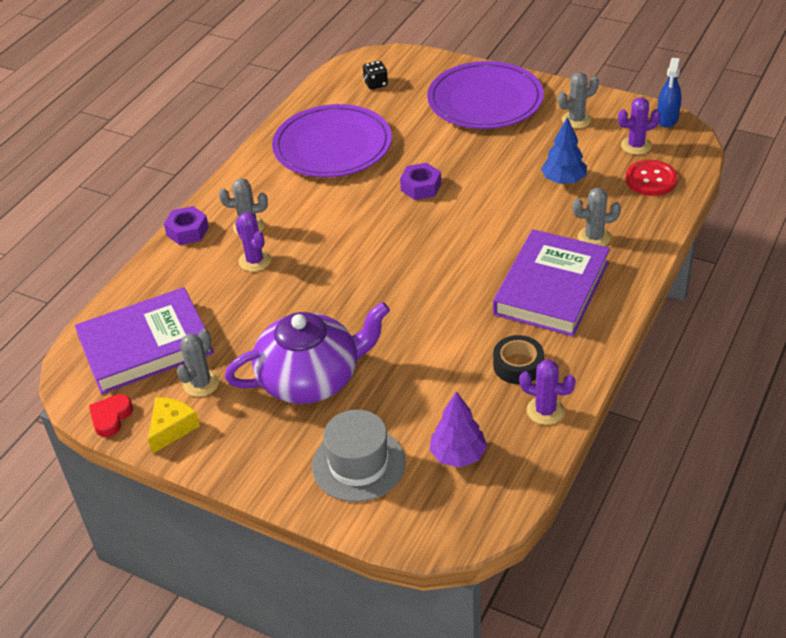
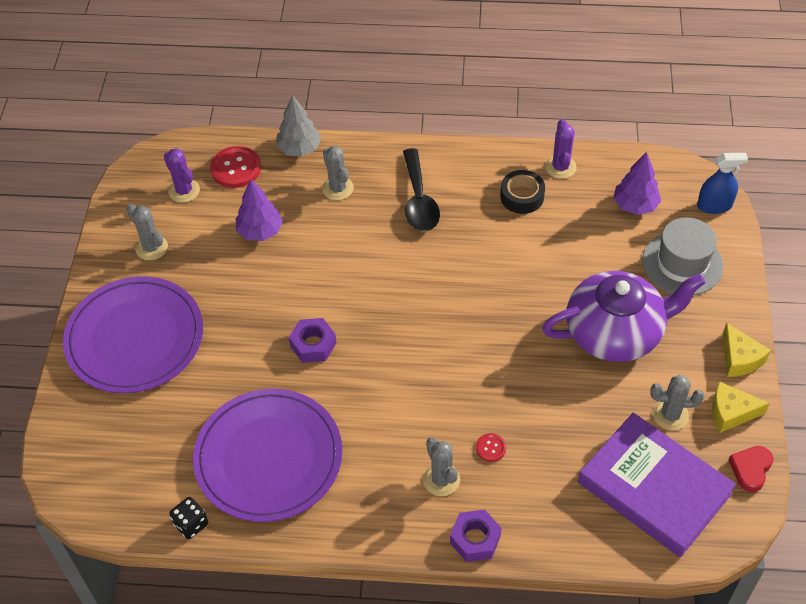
camera: 115 degrees left, 10 degrees up
red heart [89,394,133,437] -> red heart turned 120 degrees clockwise [729,446,773,492]
purple teapot [225,302,390,404] -> purple teapot turned 120 degrees clockwise [542,271,706,362]
purple cactus [235,212,271,272] -> red button [476,433,506,462]
black dice [363,61,388,90] -> black dice moved to [169,497,208,539]
purple book [493,229,610,336] -> black spoon [403,148,440,231]
blue tree [541,117,587,184] -> purple tree [236,179,283,241]
blue spray bottle [657,58,682,128] -> blue spray bottle moved to [697,153,748,214]
none -> grey tree [276,95,321,157]
none -> yellow cheese [723,323,771,377]

